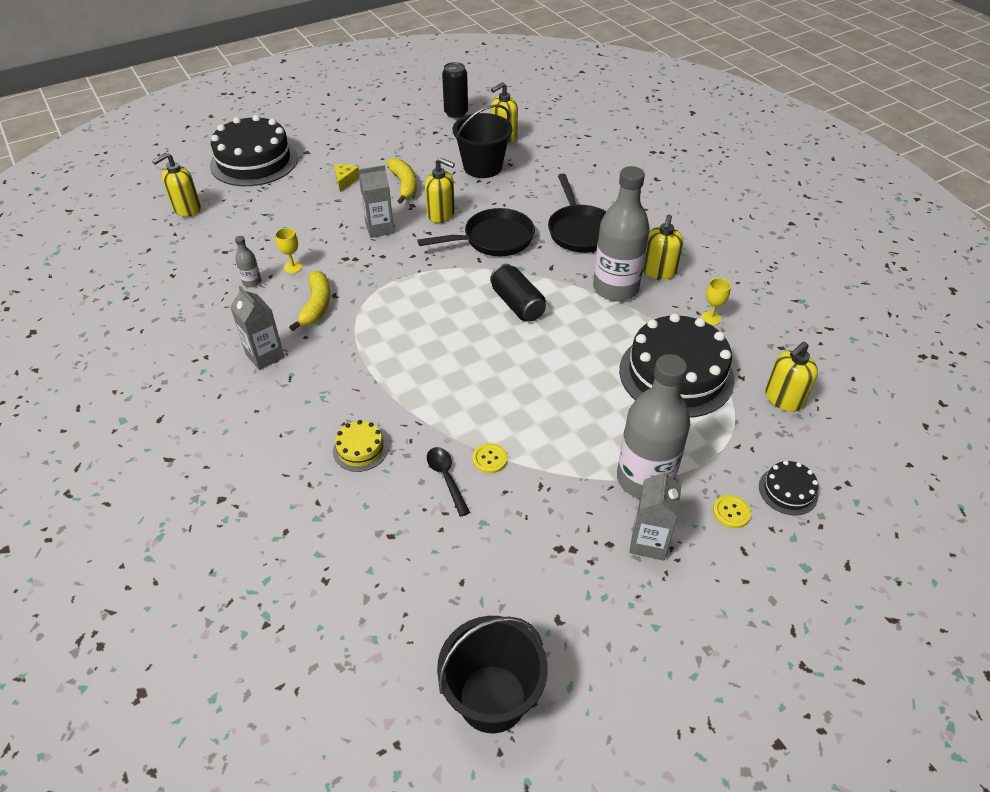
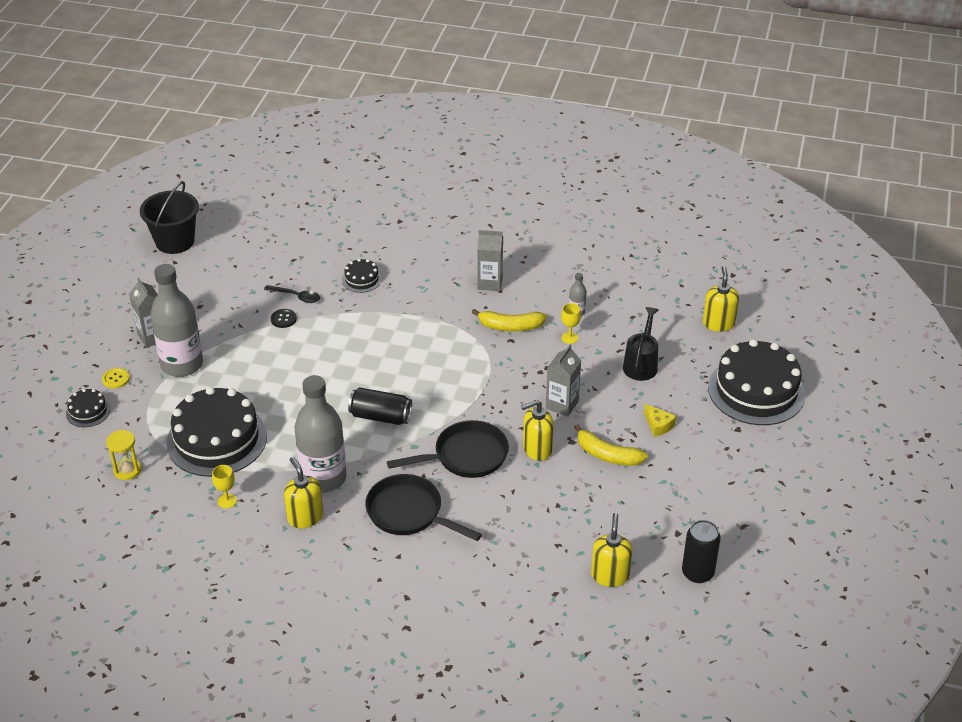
camera: 135 degrees right, 5 degrees down
yellow banana [289,271,330,331] -> yellow banana turned 45 degrees counterclockwise [472,309,547,332]
yellow cake [333,420,388,472] -> black cake [342,259,382,293]
black pan [417,208,535,256] -> black pan turned 135 degrees counterclockwise [387,420,509,478]
black bucket [453,104,512,178] -> none
yellow button [472,443,507,473] -> black button [271,309,297,328]
yellow soap dispenser [765,342,818,412] -> yellow hourglass [106,430,141,480]
none -> black watering can [623,307,658,381]

